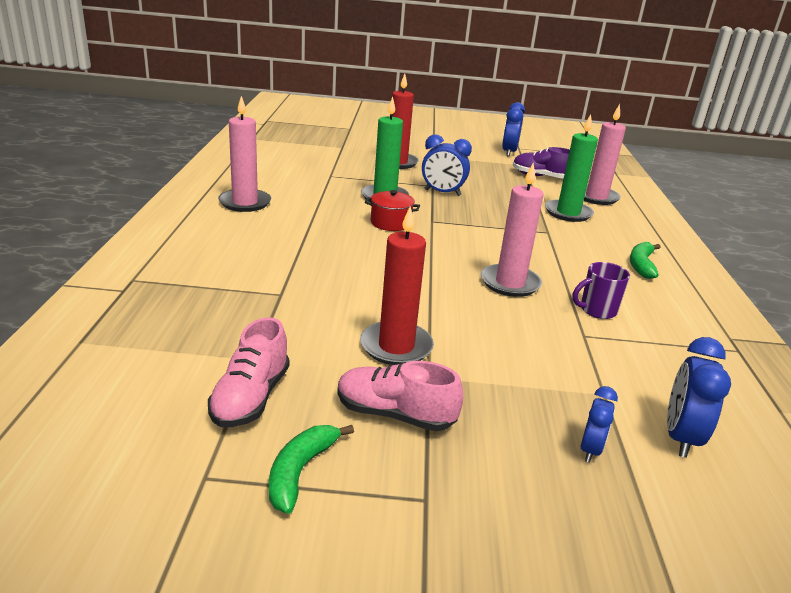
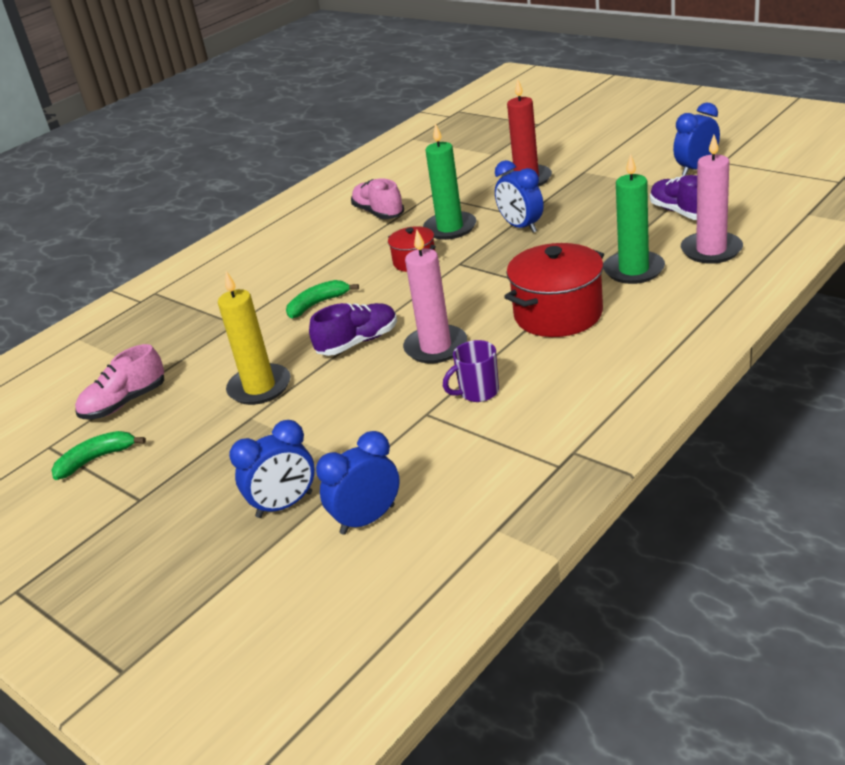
camera: 45 degrees right, 5 degrees up
pink candle [218,96,271,212] -> none
pink shoe [337,361,463,431] -> pink shoe moved to [351,178,404,219]
red candle [360,207,434,365] -> yellow candle [218,271,291,405]
purple mug [572,262,630,319] -> purple mug turned 45 degrees counterclockwise [443,340,499,402]
blue clock [581,386,618,463] -> blue clock [229,420,315,518], size x1.61
green banana [630,242,661,279] -> green banana moved to [286,280,359,318]
none -> purple shoe [309,303,397,356]
none -> red pot [504,243,604,337]

